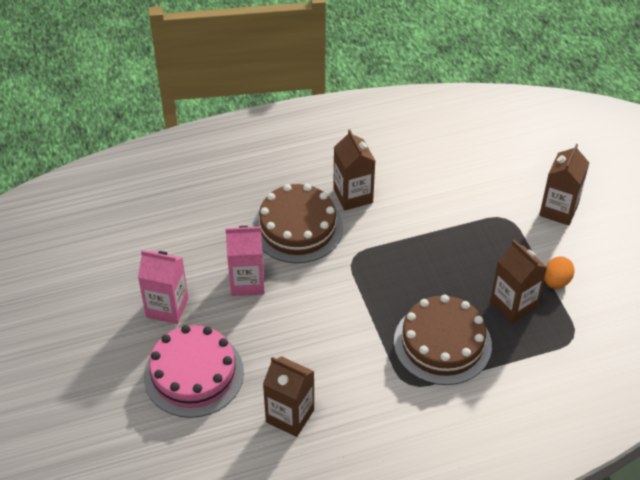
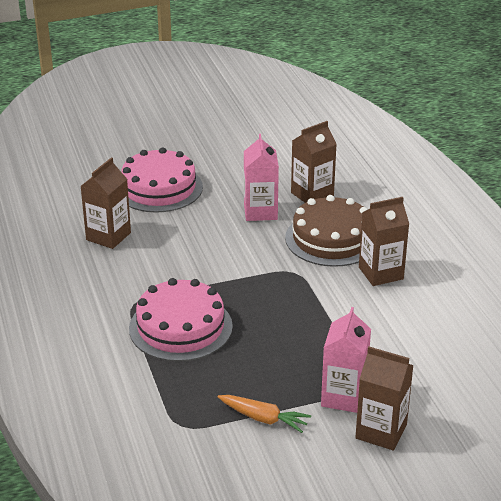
camera: 90 degrees right, 15 degrees down
pink carton [138,250,188,324] -> pink carton moved to [321,307,371,413]
brown cake [394,295,492,385] -> pink cake [129,278,233,362]
brown carton [490,240,547,323] -> brown carton moved to [291,121,336,203]
orange egg [544,256,575,289] -> orange carrot [218,395,311,433]

